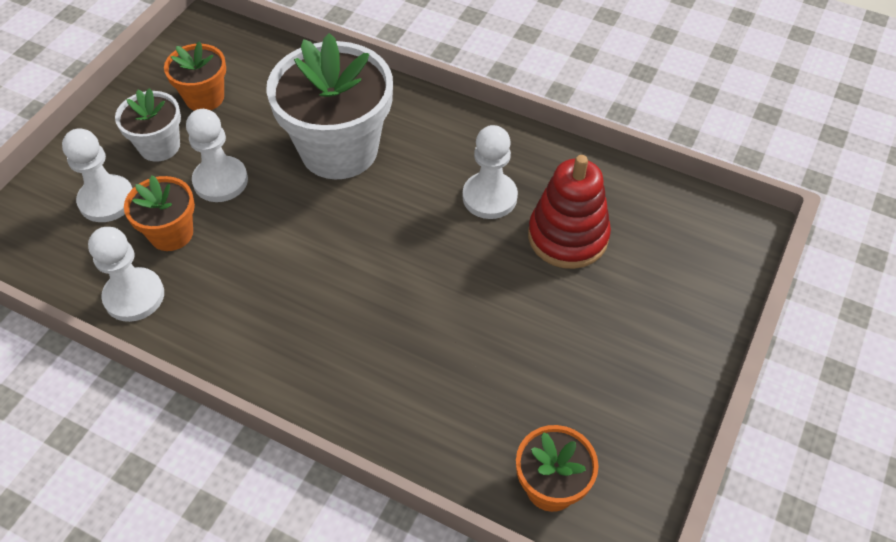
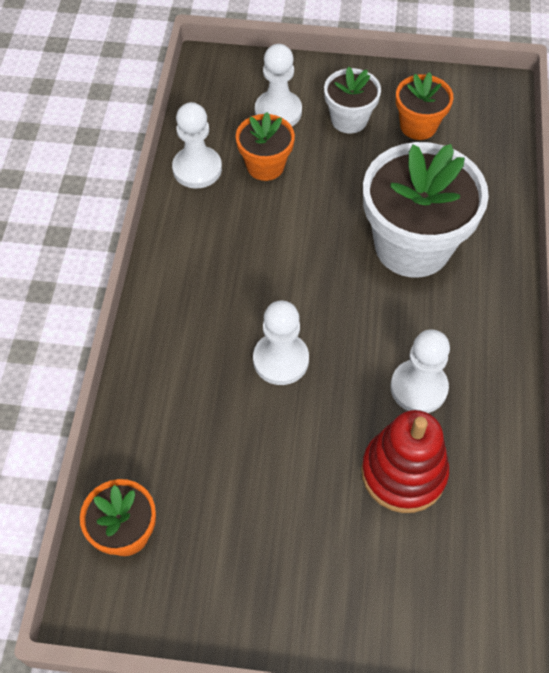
camera: 70 degrees right, 5 degrees up
white pawn [186,109,248,202] -> white pawn moved to [253,300,309,385]

